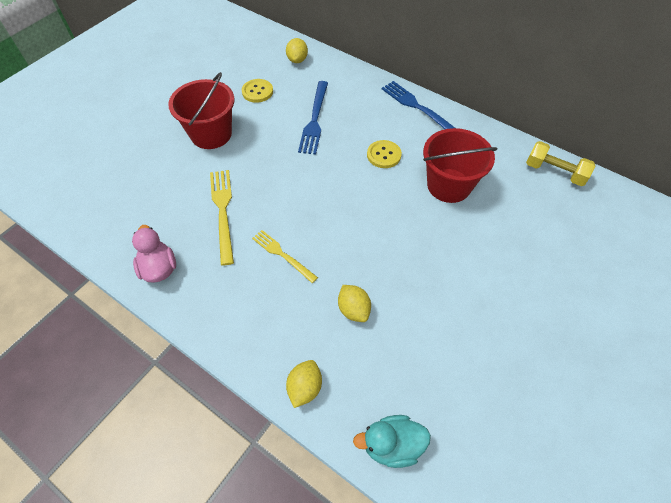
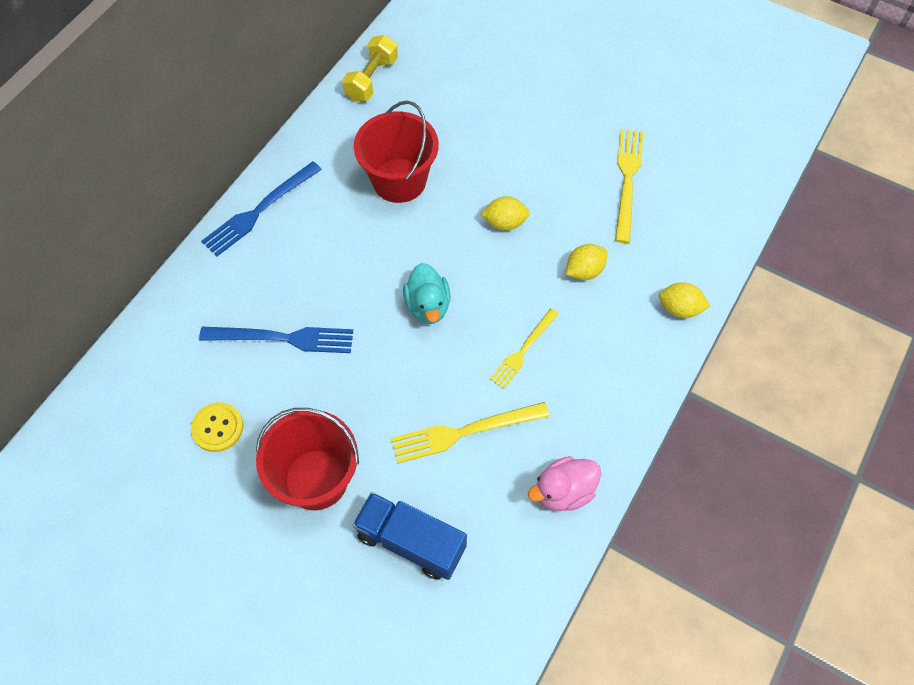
camera: 95 degrees left, 5 degrees up
yellow lemon [286,38,308,63] -> yellow lemon moved to [481,196,530,231]
turquoise duck [353,415,431,468] -> turquoise duck moved to [403,263,451,324]
yellow button [367,140,402,168] -> none
none -> blue truck [353,492,467,580]
none -> yellow fork [615,129,644,243]

